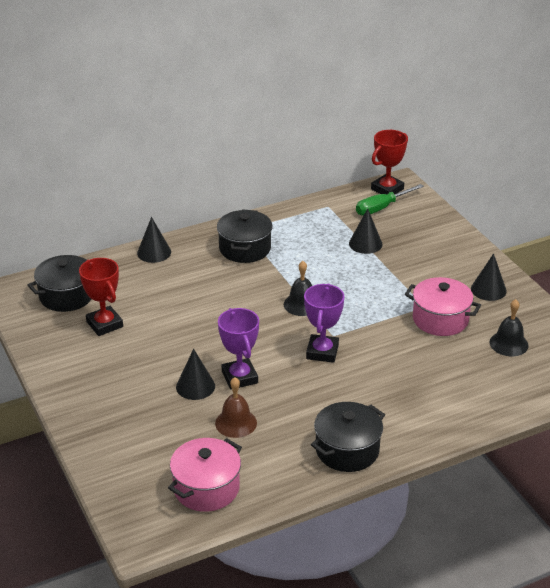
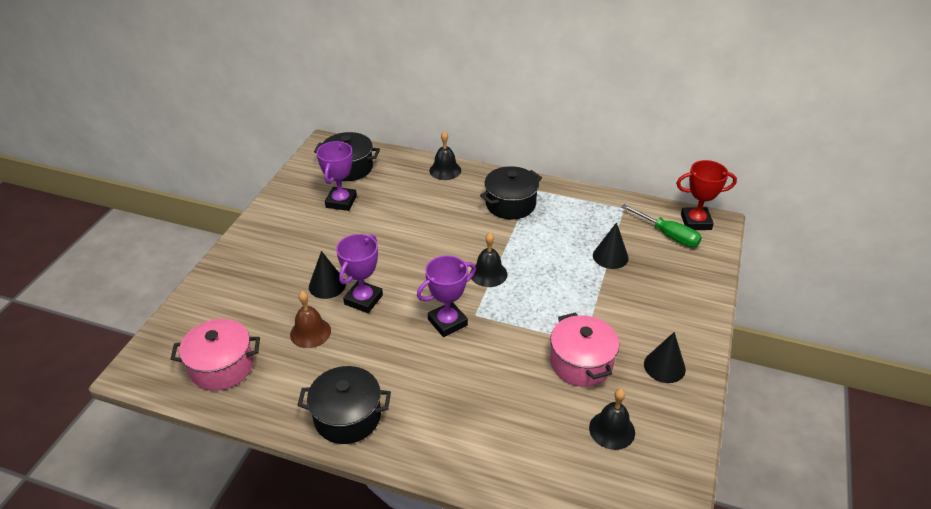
camera: 45 degrees right, 5 degrees up
red trophy [79,258,123,336] -> purple trophy [316,141,357,211]
black cone [137,217,171,263] -> black bell [429,131,461,180]
green screwdriver [356,184,424,216] -> green screwdriver turned 150 degrees counterclockwise [621,204,702,247]

